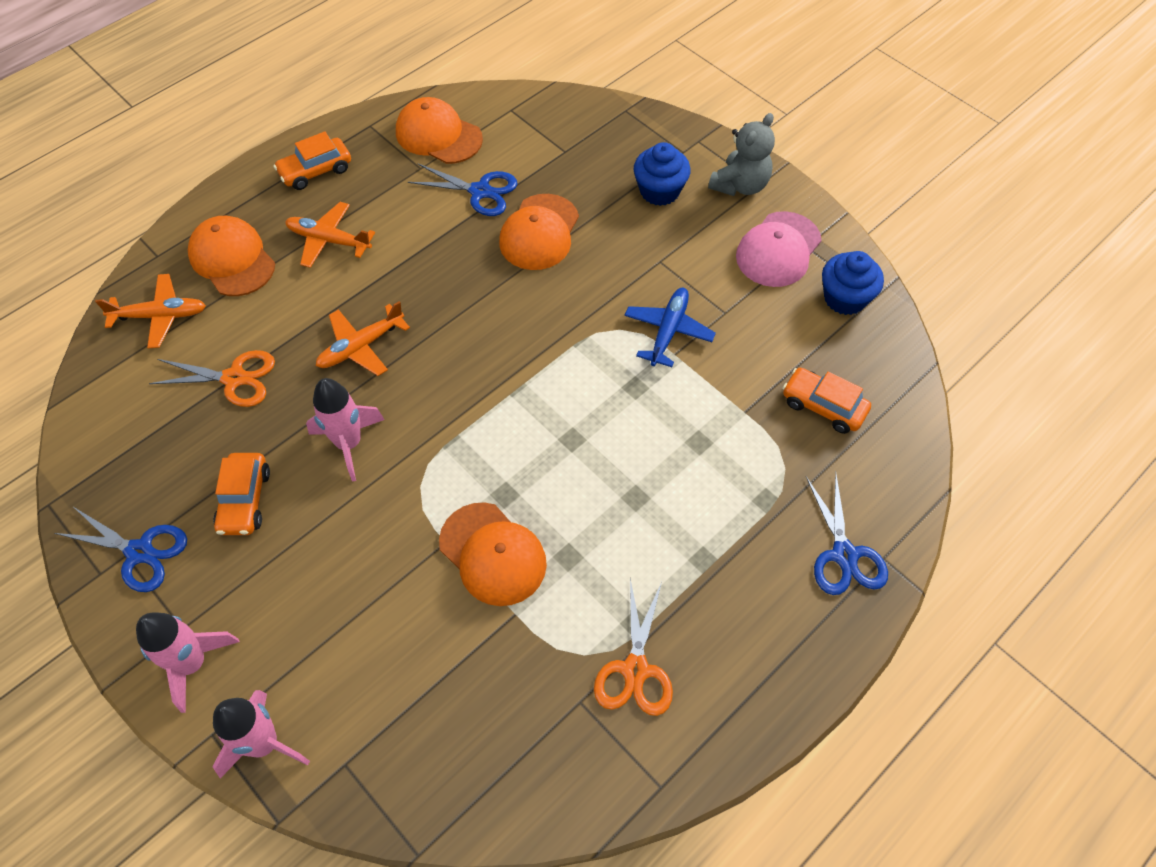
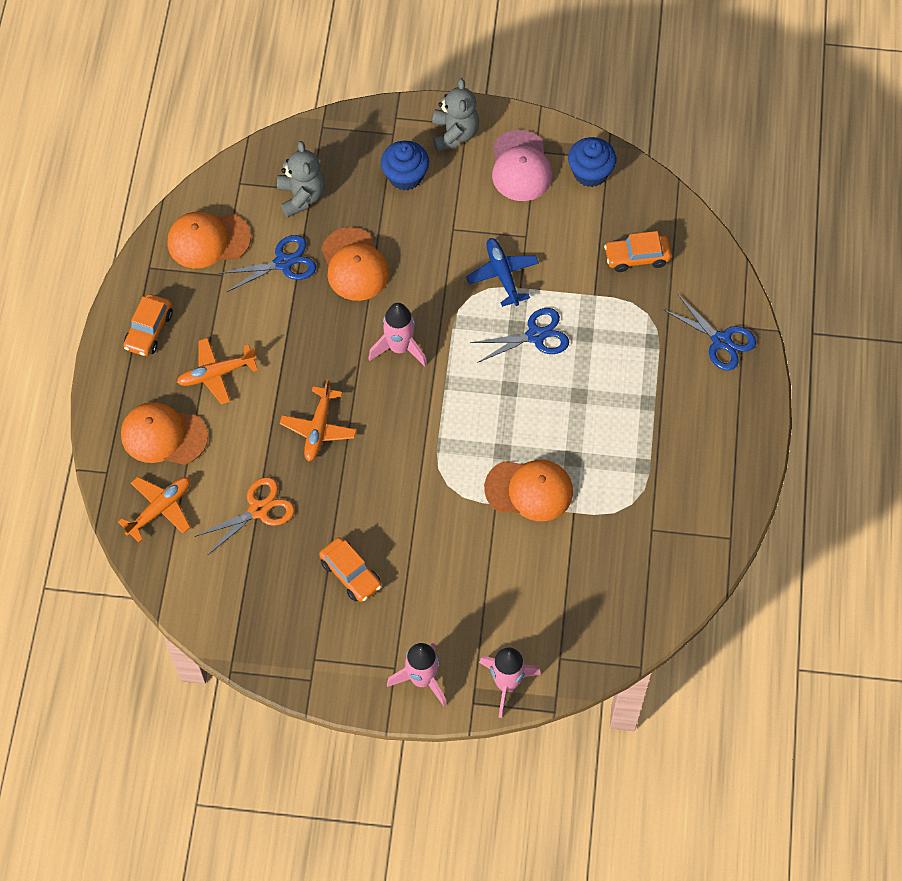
camera: 40 degrees left, 5 degrees up
blue scissors [54,507,187,592] -> blue scissors moved to [470,308,569,363]
pink rocket [306,378,385,482] -> pink rocket moved to [368,303,427,367]
orange scissors [594,579,673,716] -> none
none -> grey teddy bear [277,141,325,218]

